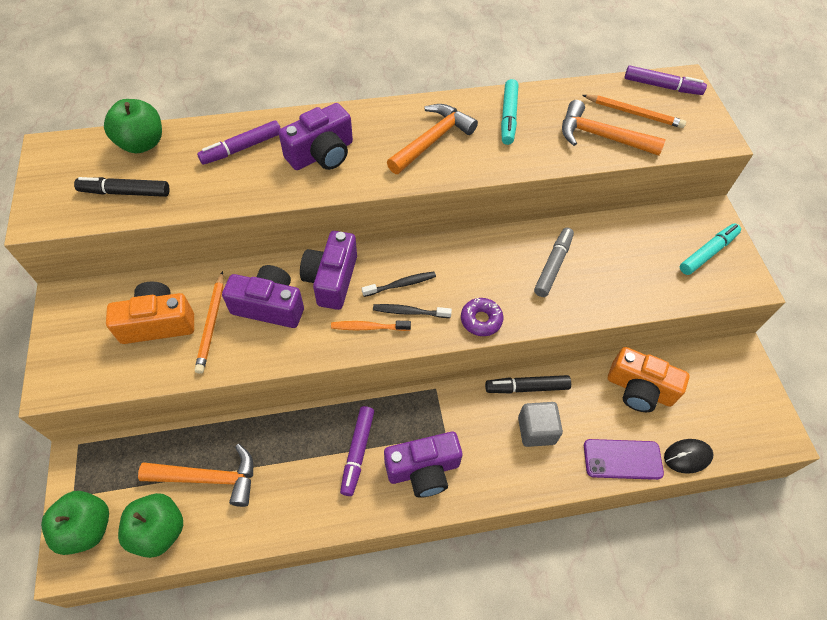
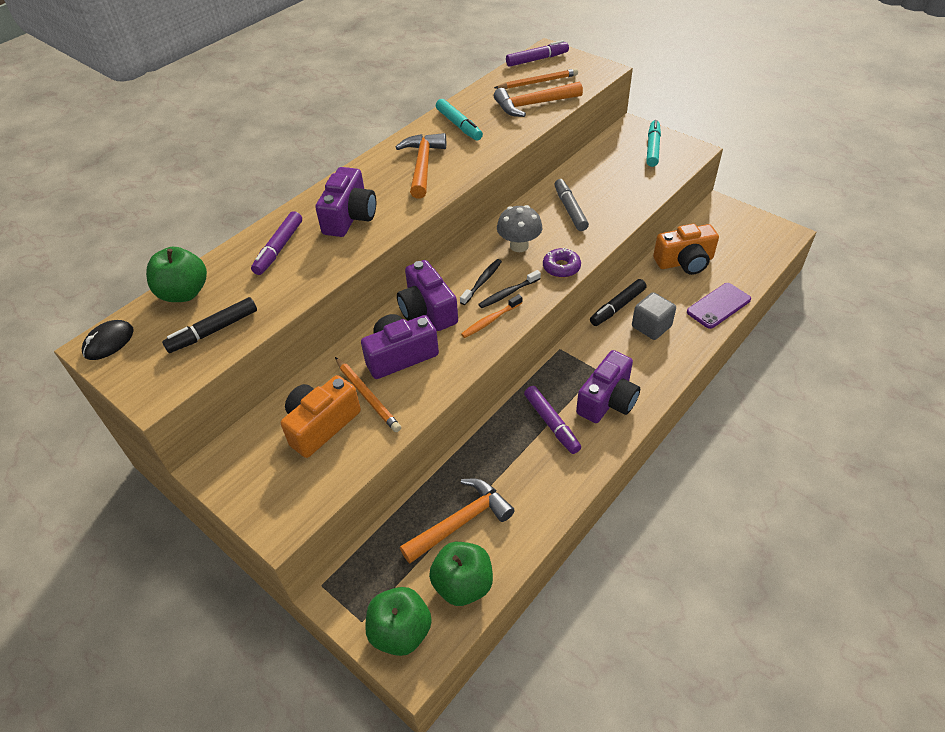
camera: 35 degrees left, 10 degrees down
black mouse [664,439,713,474] -> black mouse moved to [82,320,134,360]
none -> grey mushroom [497,205,542,252]

